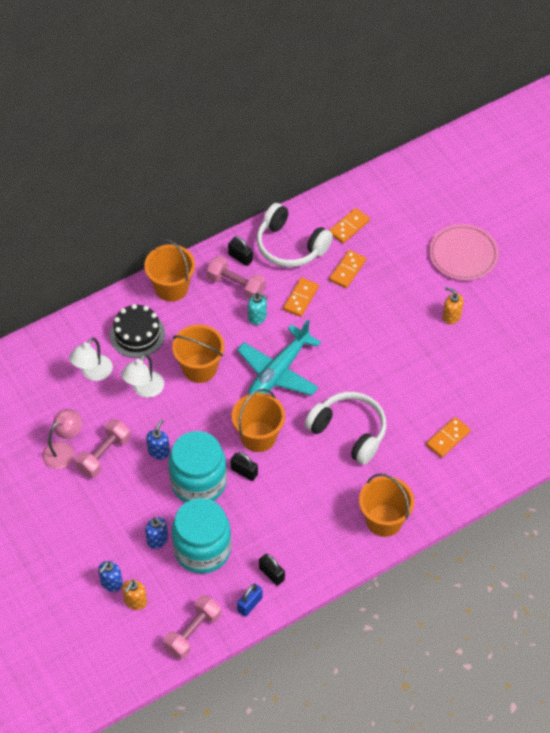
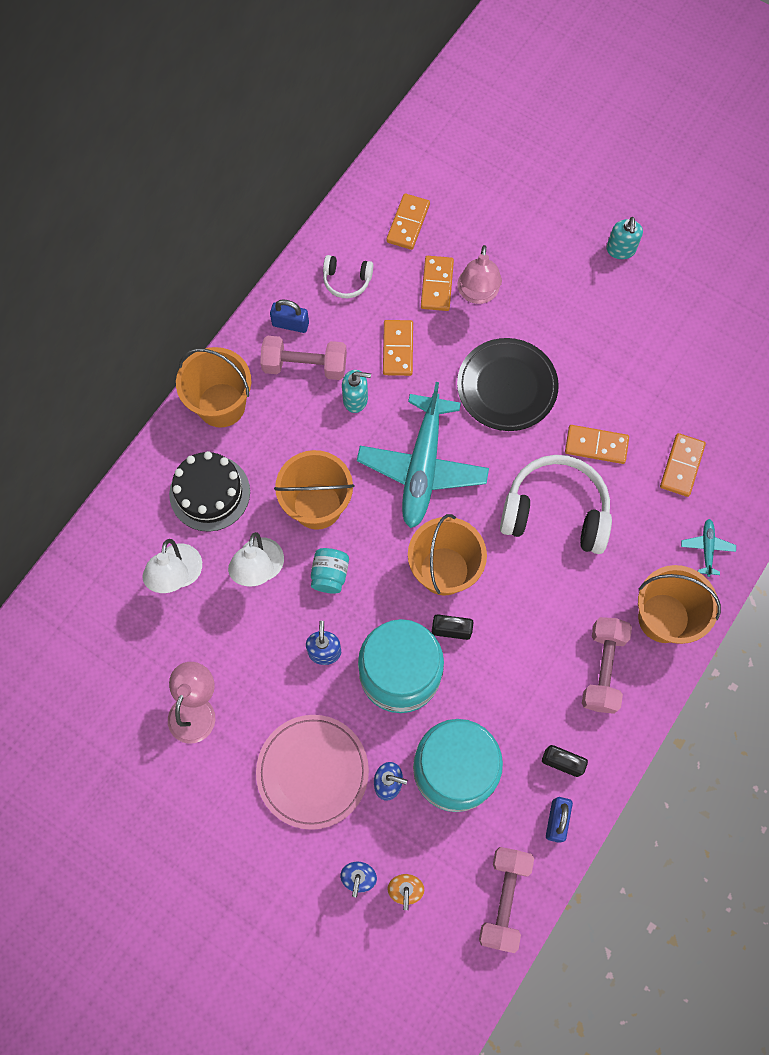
camera: 25 degrees left, 15 degrees up
pink dumbbell [75,419,131,478] -> pink dumbbell moved to [582,617,632,714]
black padlock [228,236,253,266] -> blue padlock [270,299,309,333]
white headphones [257,203,333,268] -> white headphones [323,255,373,298], size x0.50
pink plate [429,224,499,281] -> pink plate moved to [256,715,369,830]
orange soap dispenser [443,287,464,324] -> none
none -> turquoise jar [311,548,349,594]
none -> pink lamp [457,245,502,304]
none -> black plate [457,338,559,431]
none -> orange domino [565,425,629,464]
none -> turquoise soap dispenser [606,217,643,259]
none -> turquoise plane [681,519,736,577]

